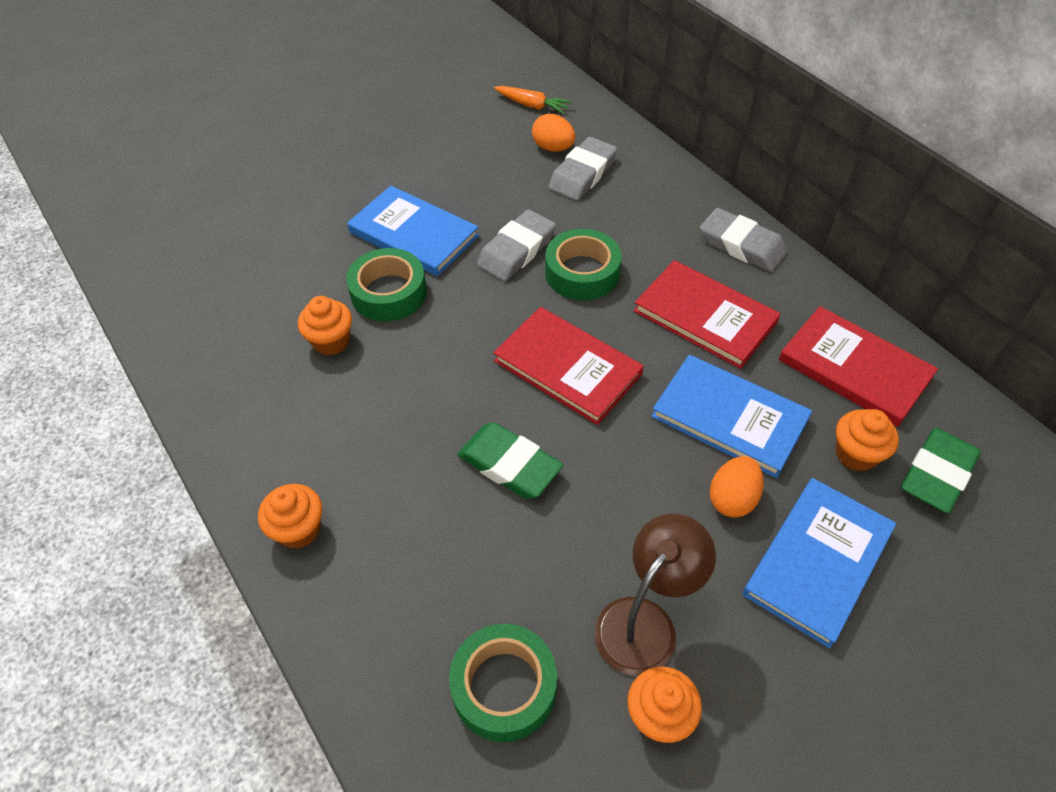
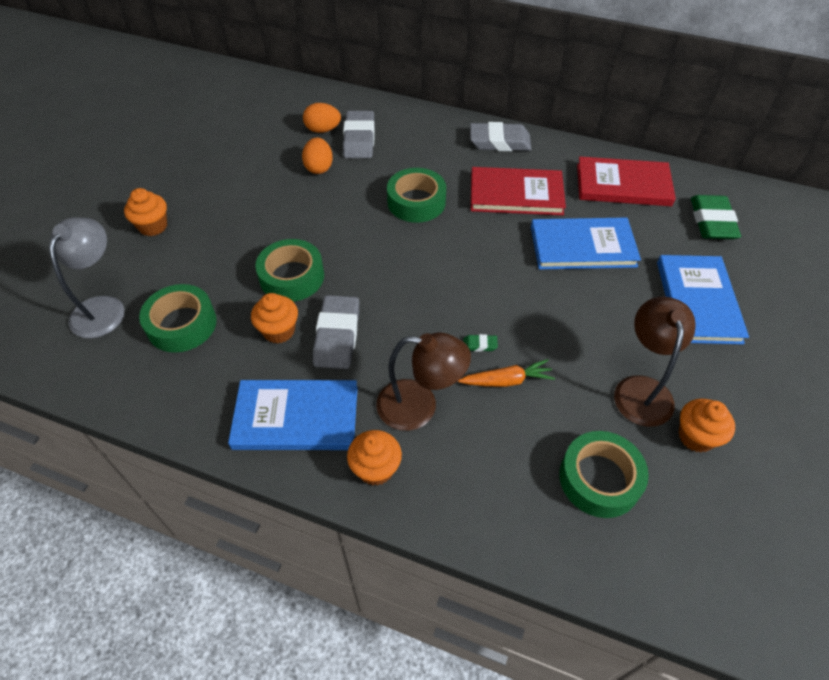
camera: 35 degrees left, 0 degrees up
blue book [347,186,479,276] -> blue book moved to [228,380,358,450]
green eraser [457,422,563,499] -> green eraser [463,334,498,352], size x0.42
grey eraser [477,209,556,281] -> grey eraser moved to [313,295,359,369]
red book [493,307,644,425] -> none
orange carrot [494,86,572,114] -> orange carrot moved to [458,359,555,387]
orange egg [710,456,764,518] -> orange egg moved to [302,137,333,174]
orange cupcake [836,409,899,472] -> orange cupcake moved to [124,188,167,236]
none -> grey lamp [49,217,125,338]
none -> green tape [139,284,217,353]
none -> brown lamp [376,332,471,431]

